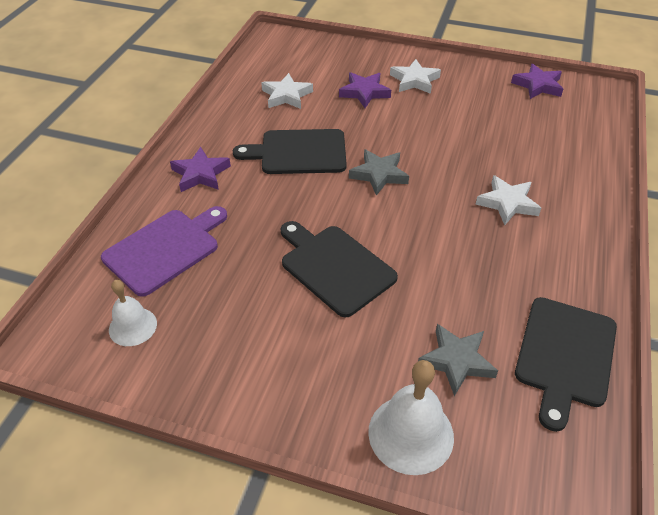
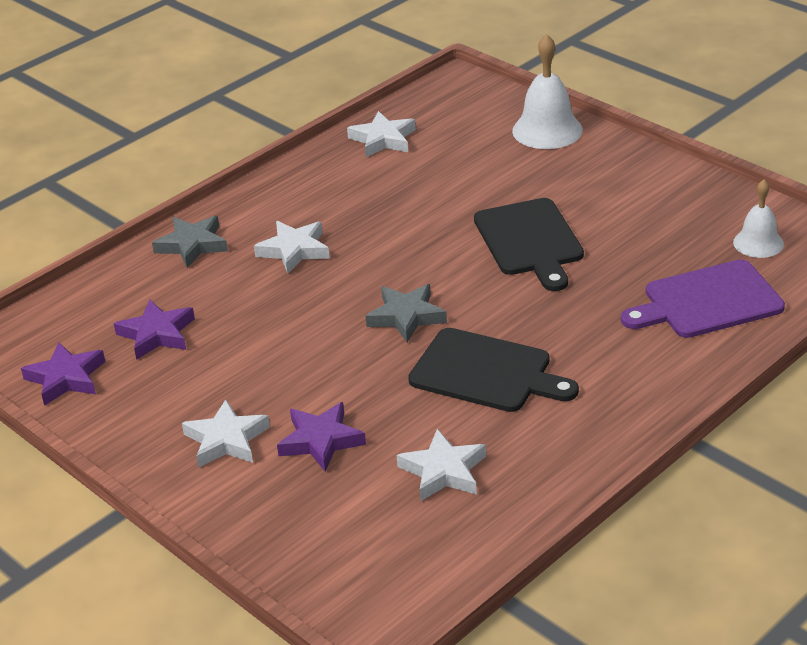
camera: 150 degrees left, 10 degrees down
purple star [170,147,231,192] -> purple star moved to [114,300,195,360]
grey star [418,324,498,396] -> grey star moved to [152,216,228,268]
black cutting board [515,297,617,432] -> white star [347,111,416,157]

